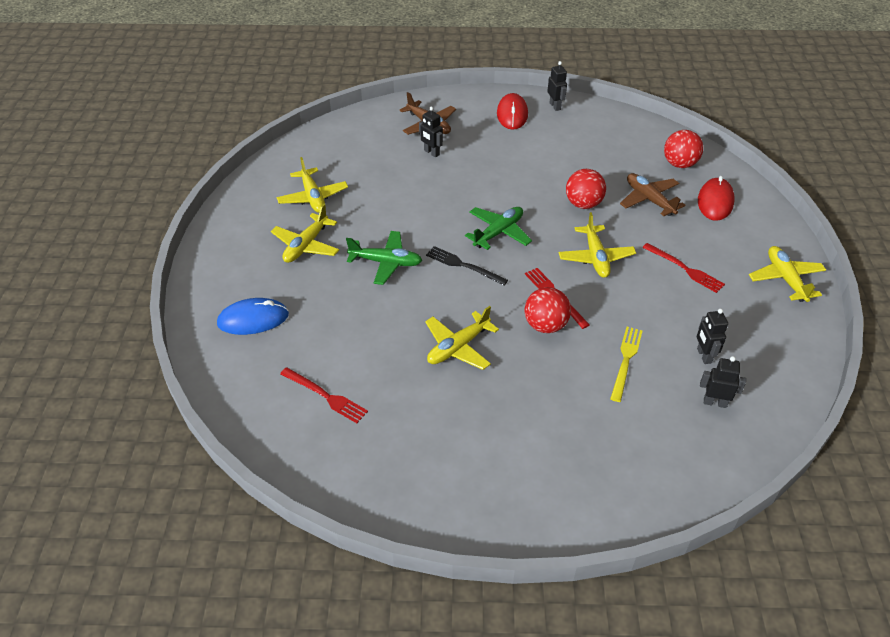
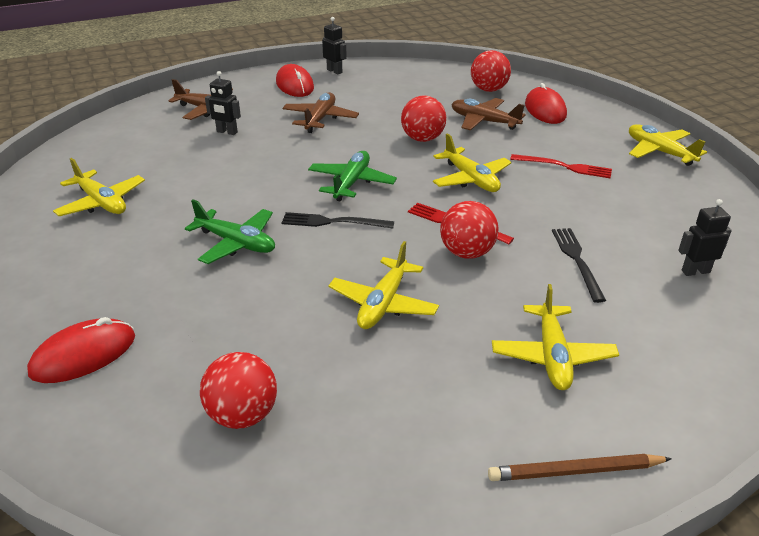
camera: 25 degrees left, 10 degrees down
blue mouse [217,298,289,335] -> red mouse [27,317,135,383]
yellow plane [271,204,339,263] -> yellow plane moved to [492,284,619,390]
red fork [280,367,368,423] -> red ball [200,352,277,429]
green plane [346,231,422,285] -> green plane turned 45 degrees clockwise [185,199,275,264]
yellow fork [610,327,643,402] -> black fork [552,228,606,303]
black robot [697,309,728,364] -> none
none -> brown plane [282,92,359,133]
none -> brown pencil [488,454,672,481]

